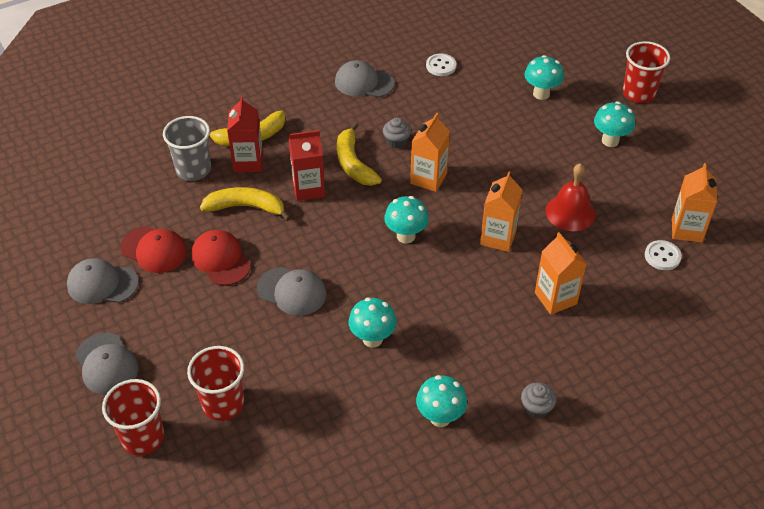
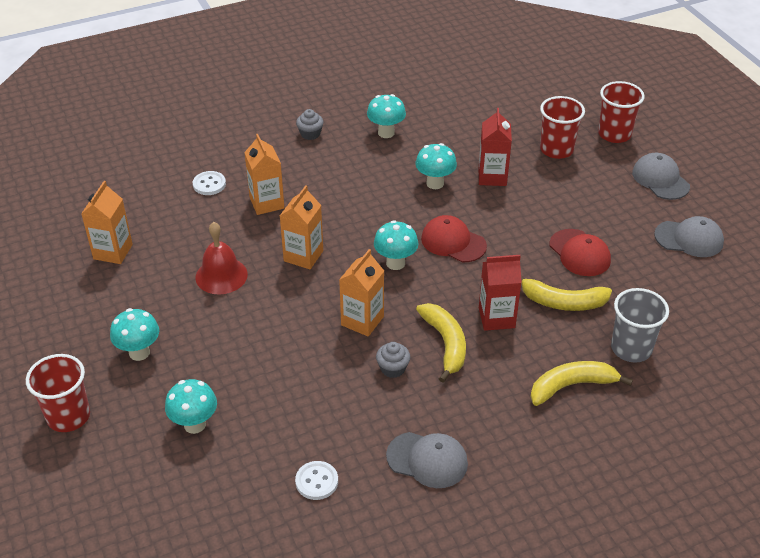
camera: 175 degrees left, 5 degrees down
red cap [121,226,187,273] -> red cap moved to [421,215,487,262]
red carton [227,96,263,172] -> red carton moved to [479,108,512,186]
grey cap [257,267,326,316] -> none
white button [645,240,682,270] -> white button moved to [193,171,226,195]

